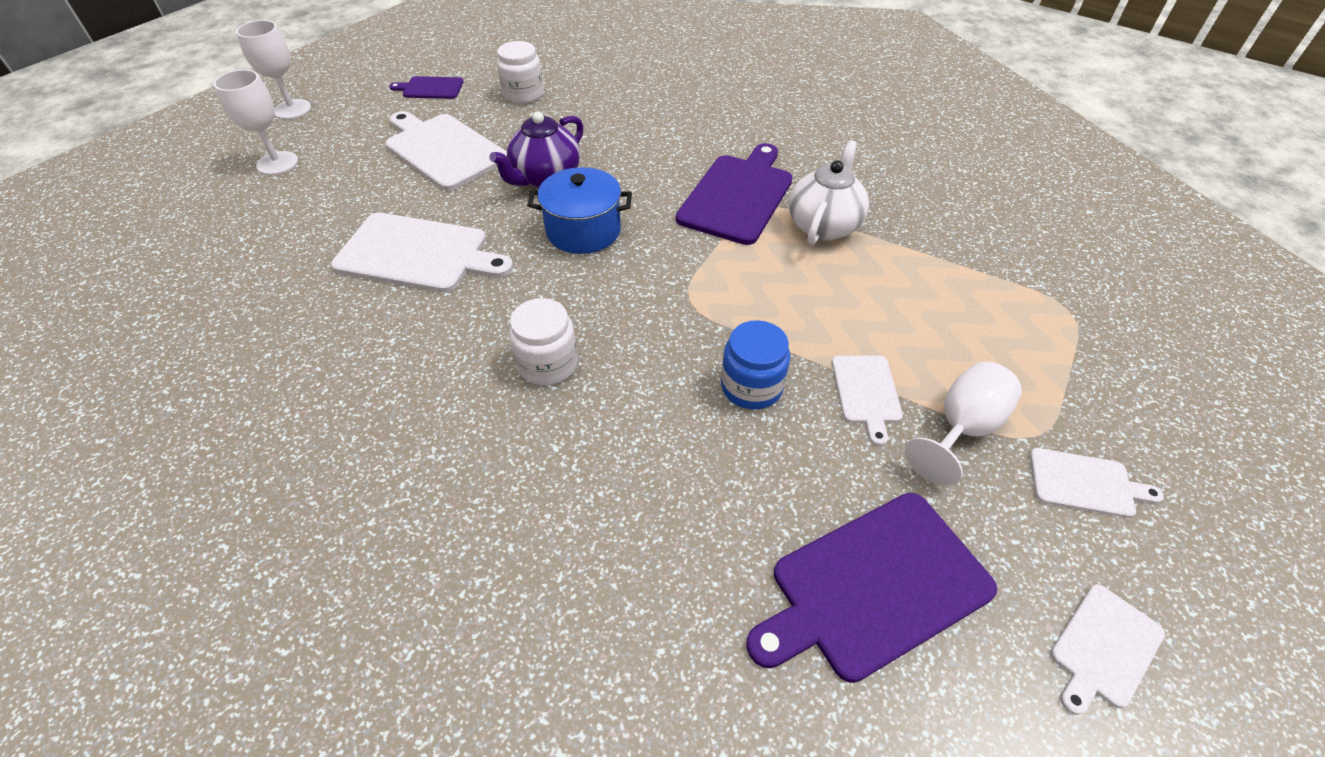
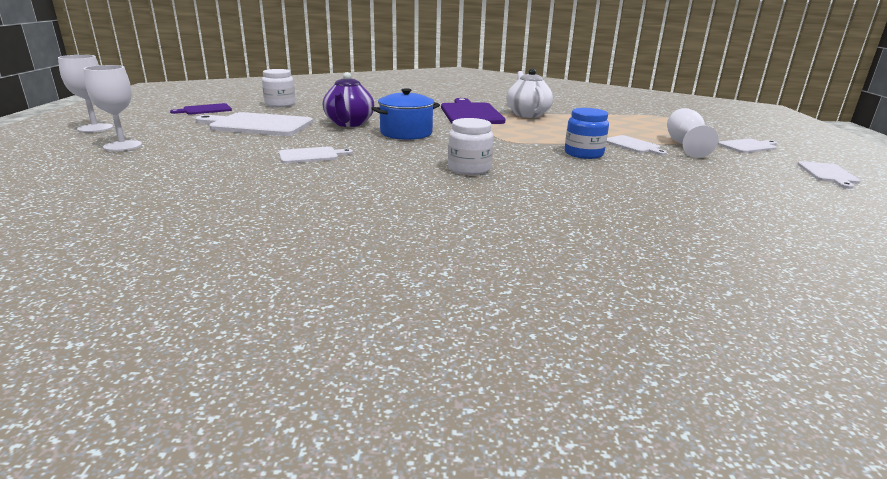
camera: 35 degrees left, 25 degrees down
white cutting board [331,213,513,293] -> white cutting board [279,146,353,164], size x0.53
purple cutting board [746,493,997,683] -> none

